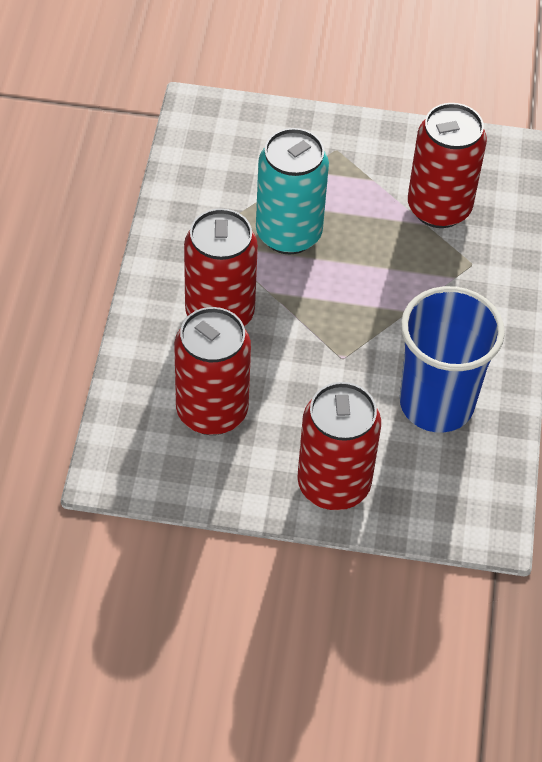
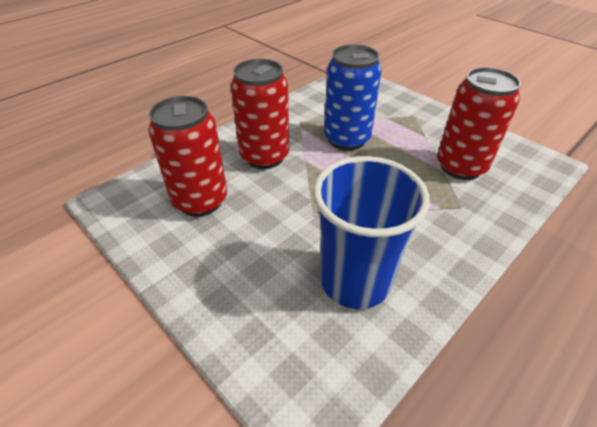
camera: 40 degrees right, 10 degrees down
turquoise can [256,128,329,255] -> blue can [324,45,382,151]
red can [297,382,381,510] -> none

